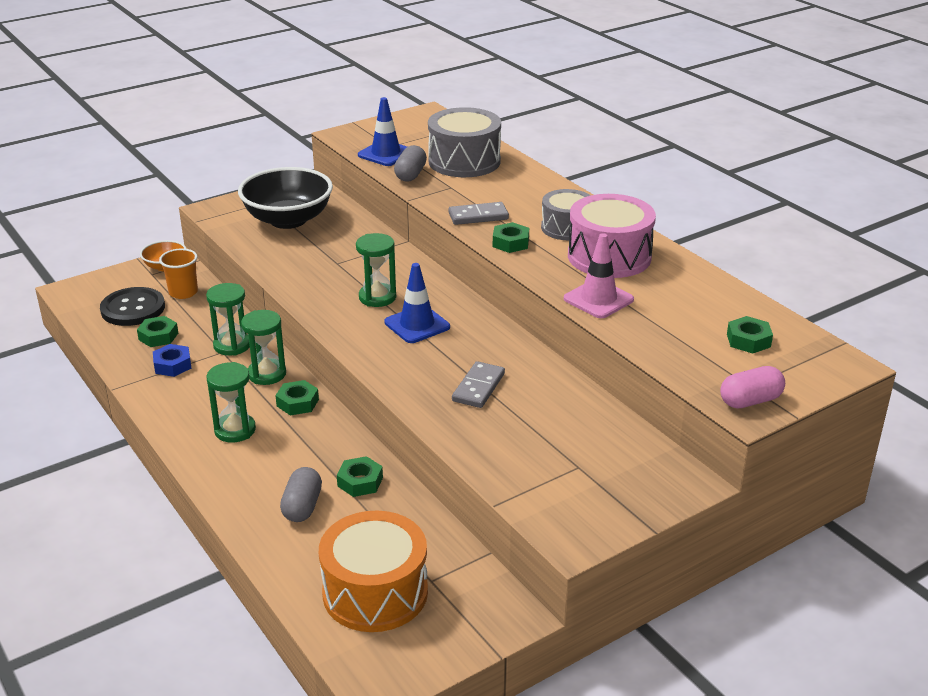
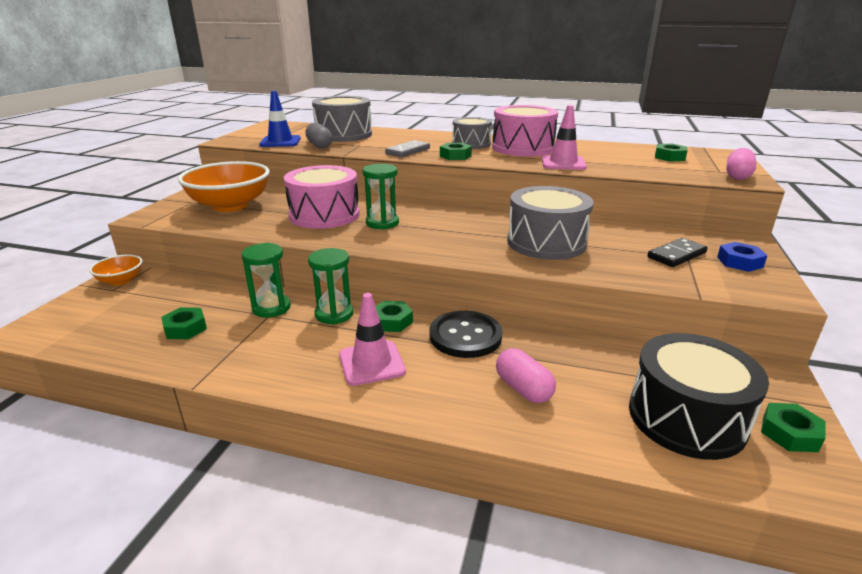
camera: 40 degrees left, 5 degrees down
black button [100,287,165,326] -> black button moved to [430,311,503,358]
blue nut [153,344,192,377] -> blue nut moved to [717,242,767,272]
orange cup [159,249,198,299] -> none
green hourglass [206,362,256,443] -> pink traffic cone [339,293,406,386]
black bowl [238,167,333,229] -> orange bowl [178,161,270,212]
grey capsule [280,467,322,522] -> pink capsule [496,348,556,403]
orange drum [319,511,428,632] -> black drum [629,333,769,460]
green nut [337,456,383,497] -> green nut moved to [761,403,826,452]
blue traffic cone [384,263,450,343] -> none
grey domino [452,361,505,408] -> grey drum [507,186,594,260]
none -> pink drum [284,165,360,229]
none -> black domino [647,238,708,267]

